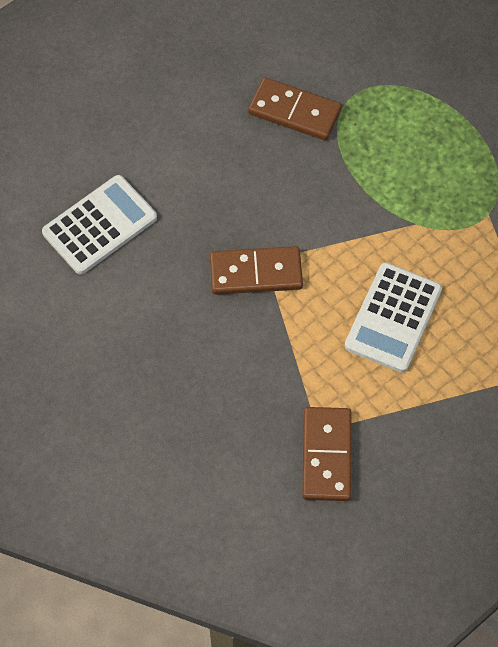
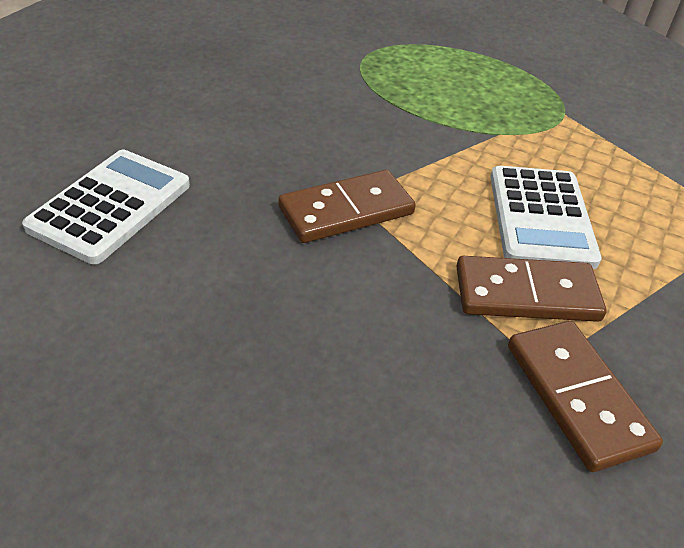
camera: 25 degrees left, 20 degrees down
brown domino [248,77,342,141] -> brown domino moved to [456,256,607,322]

